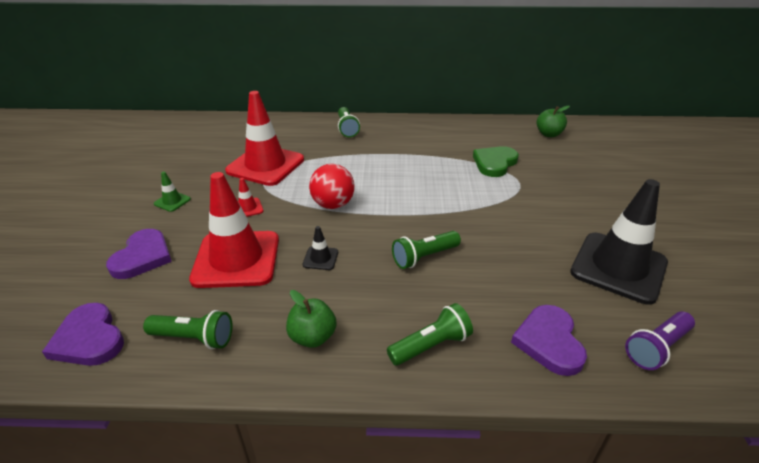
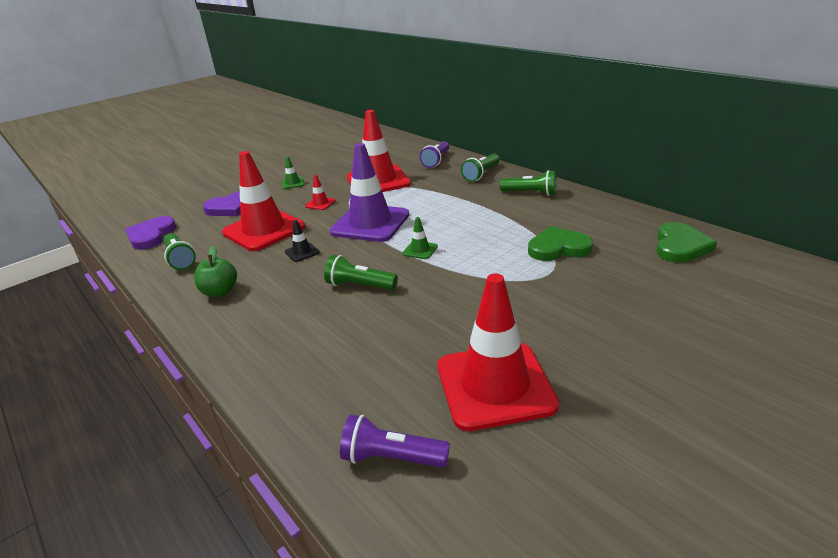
camera: 50 degrees right, 5 degrees down
red ball [309,164,355,209] -> purple traffic cone [330,143,409,242]
green flashlight [387,303,473,366] -> green flashlight moved to [500,170,557,196]
purple heart [511,305,587,376] -> none
green apple [537,106,570,137] -> green heart [656,222,717,263]
black traffic cone [570,179,668,305] -> red traffic cone [438,274,559,431]
none -> green traffic cone [403,217,438,259]
none -> purple flashlight [420,141,449,168]

